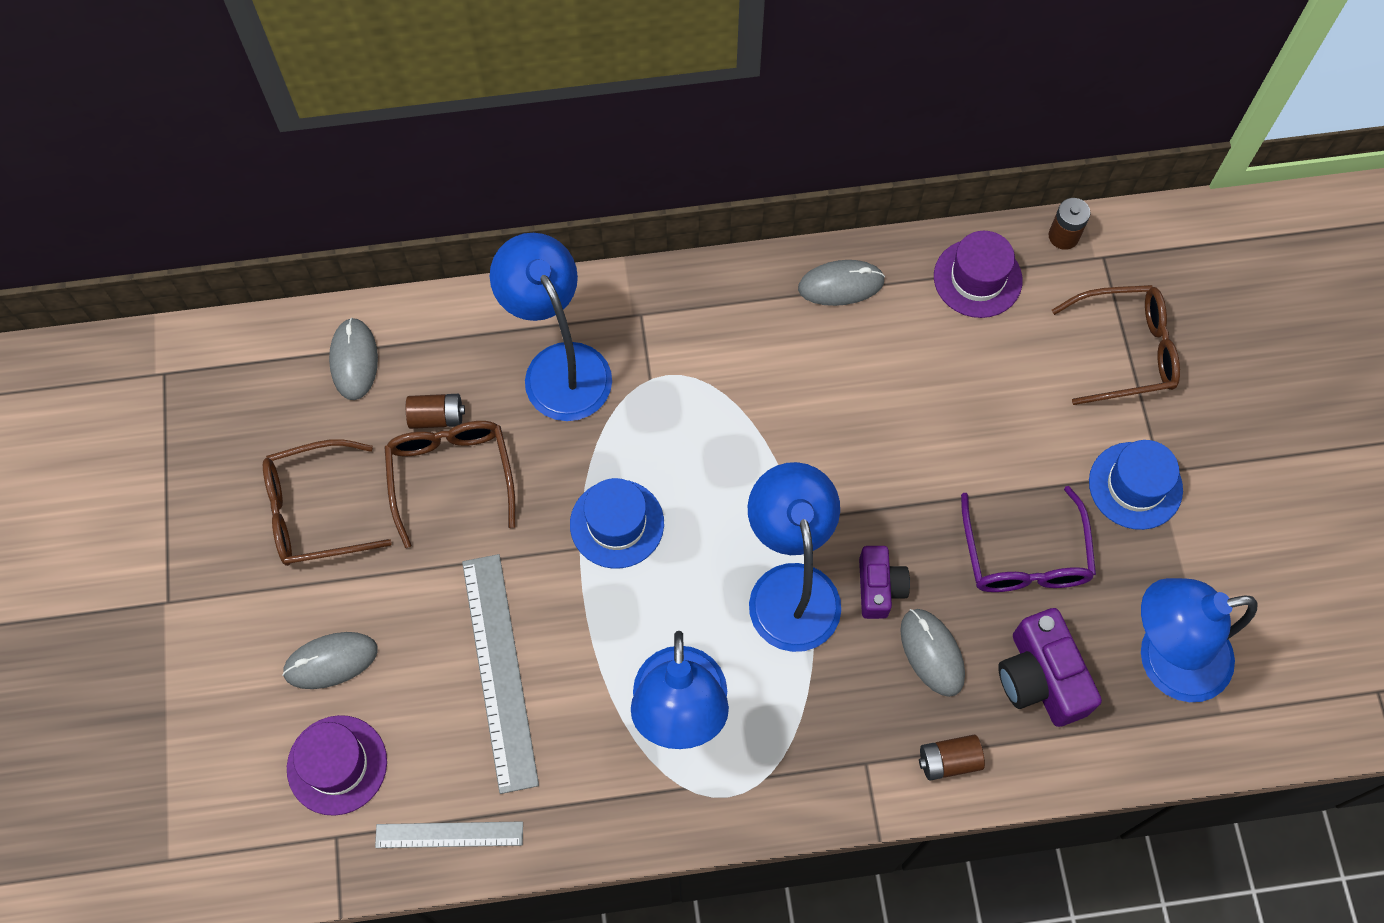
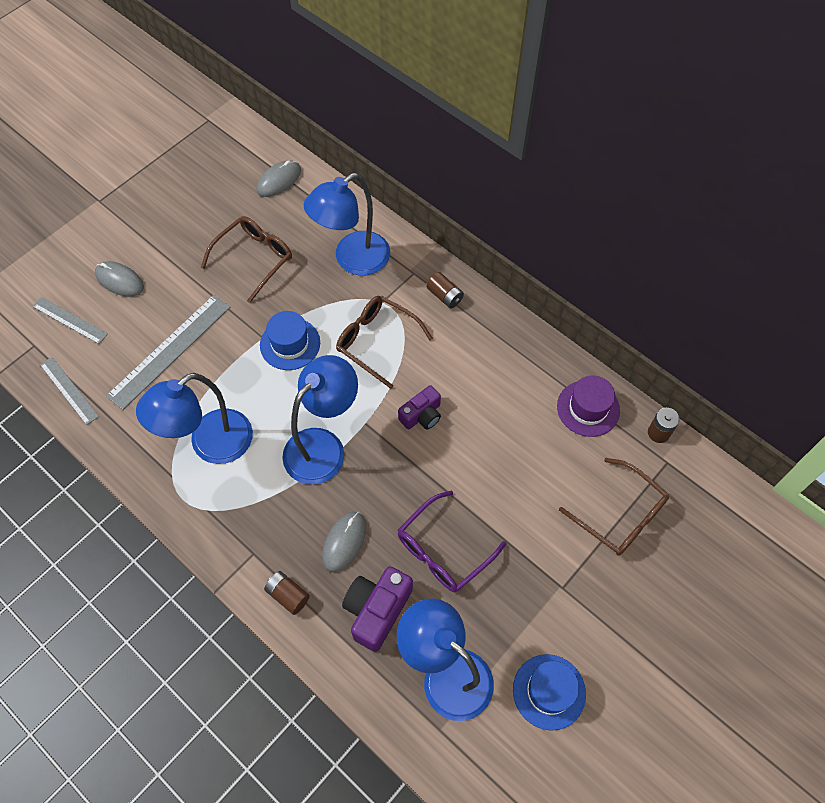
camera: 50 degrees right, 5 degrees down
brown glasses [263,439,392,566] -> brown glasses moved to [336,296,433,389]
purple hat [287,715,387,816] -> grey ruler [33,297,108,344]
brown battery [406,394,465,429] -> brown battery moved to [426,272,464,309]
blue lamp [490,233,612,421] -> blue lamp turned 150 degrees counterclockwise [304,173,390,276]
grey mouse [798,260,885,306] -> none
purple camera [859,546,910,619] -> purple camera moved to [398,385,441,430]
blue hat [1089,440,1183,530] -> blue hat moved to [513,654,586,731]

